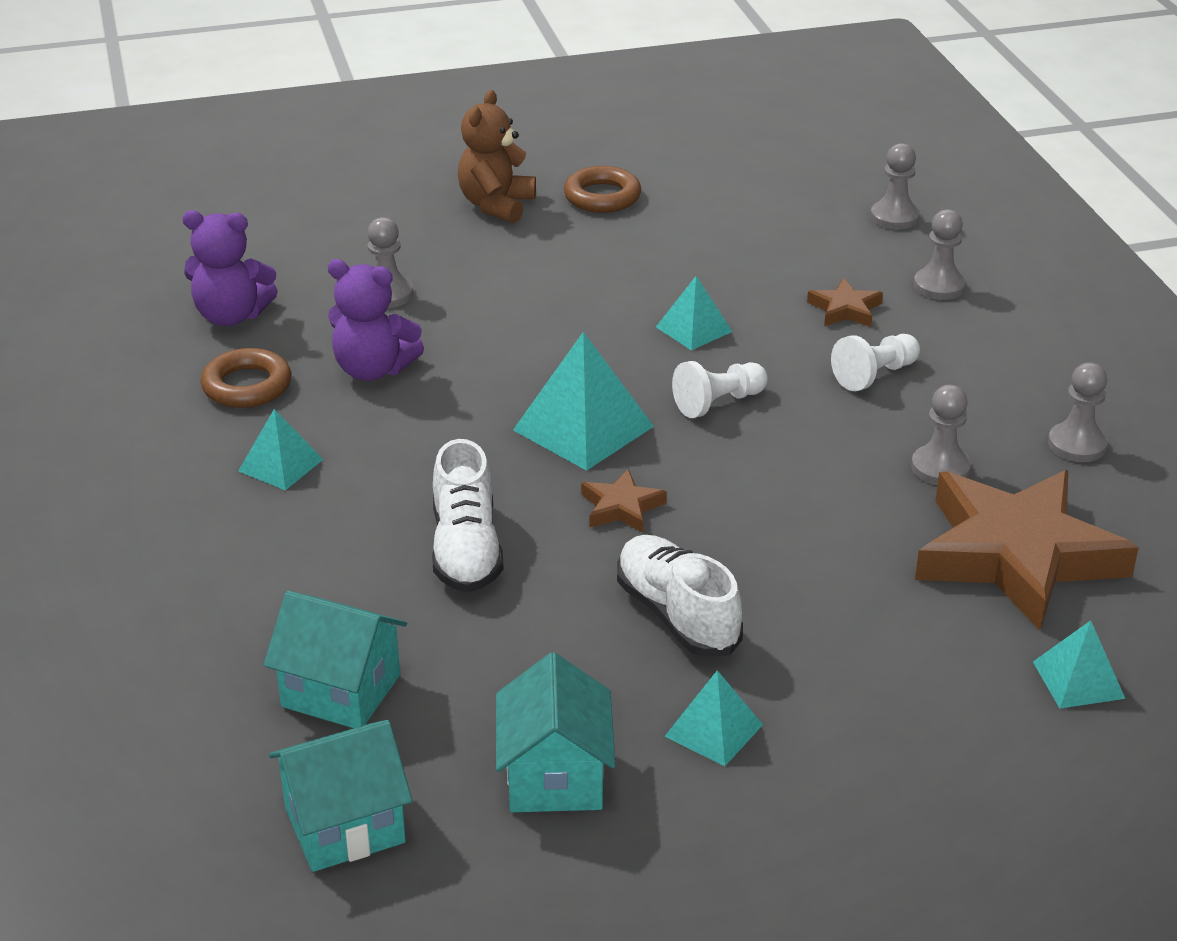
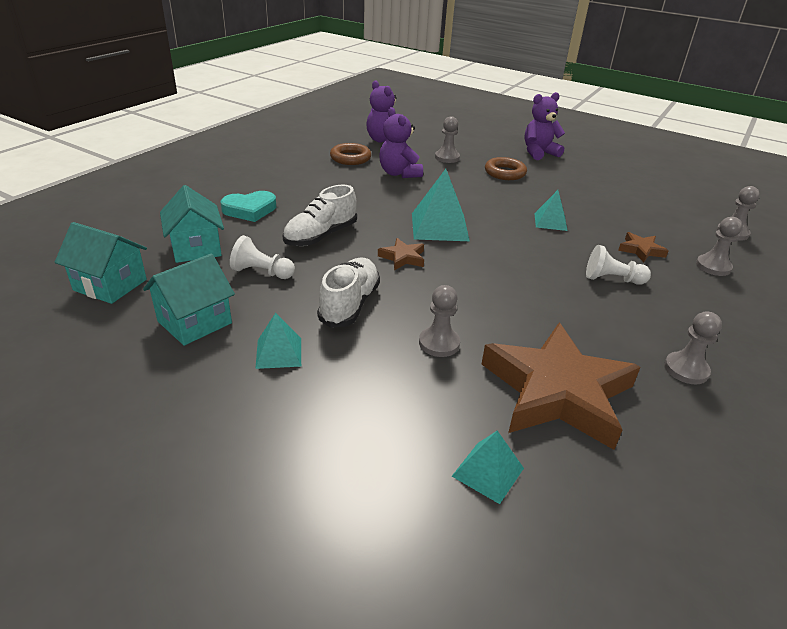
camera: 45 degrees right, 0 degrees up
turquoise pyramid [238,409,323,490] -> none
brown teddy bear [458,90,536,223] -> purple teddy bear [525,92,565,160]
brown ring [564,166,641,213] -> brown ring moved to [485,157,527,180]
white pawn [672,361,768,418] -> white pawn moved to [230,235,295,279]
grey pawn [911,385,971,485] -> grey pawn moved to [419,285,460,357]
none -> turquoise heart [221,191,276,222]

